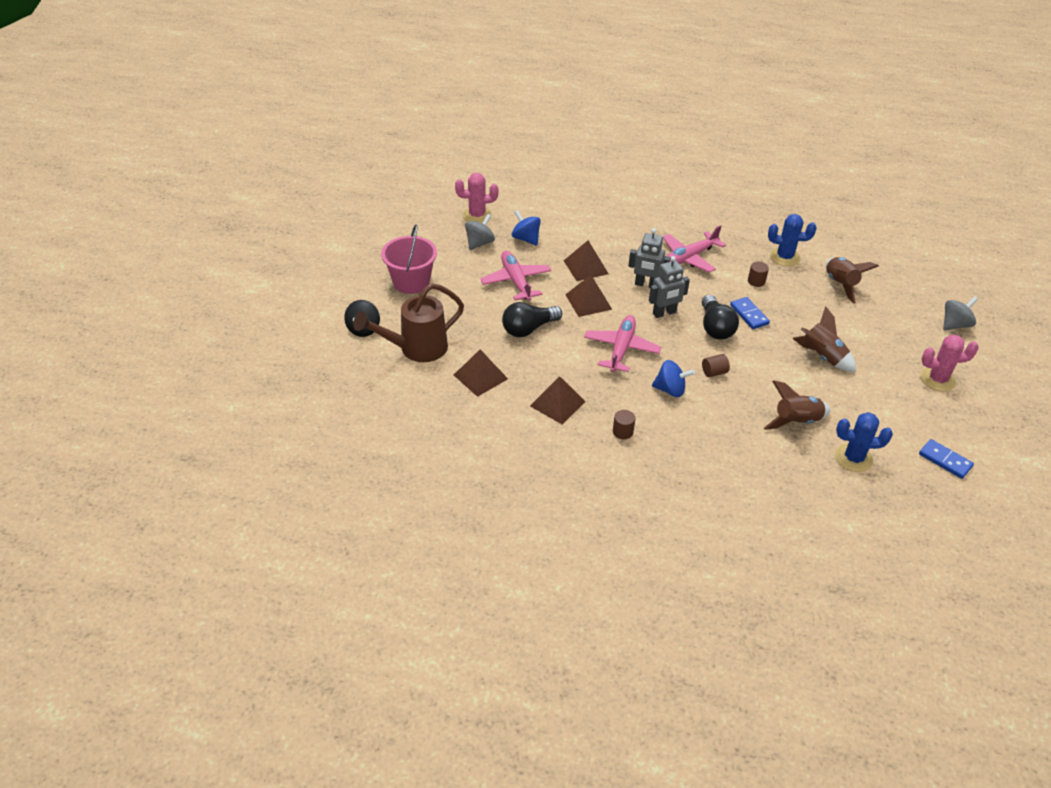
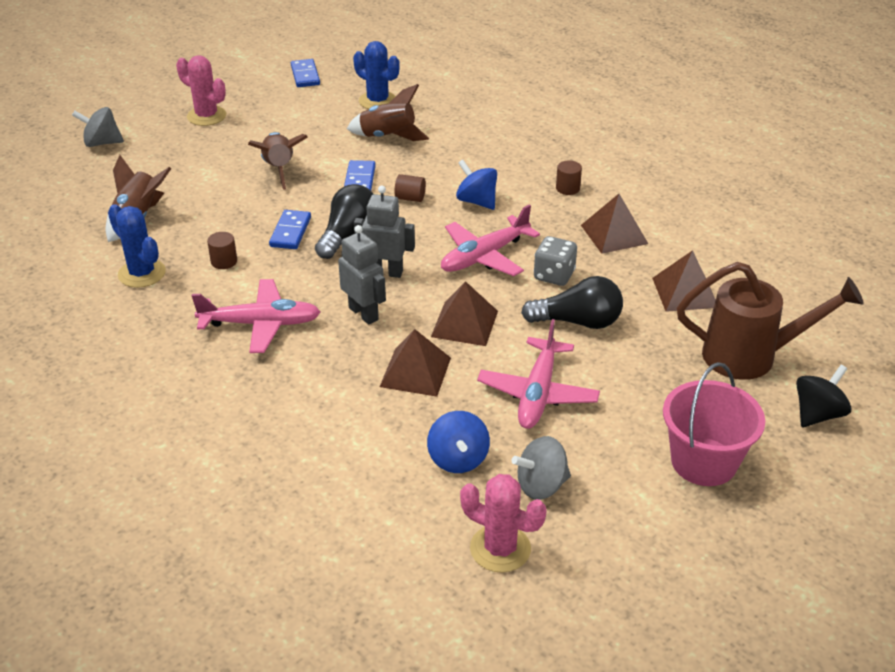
camera: 145 degrees left, 5 degrees down
none -> blue domino [344,160,376,190]
none -> grey dice [534,236,577,286]

